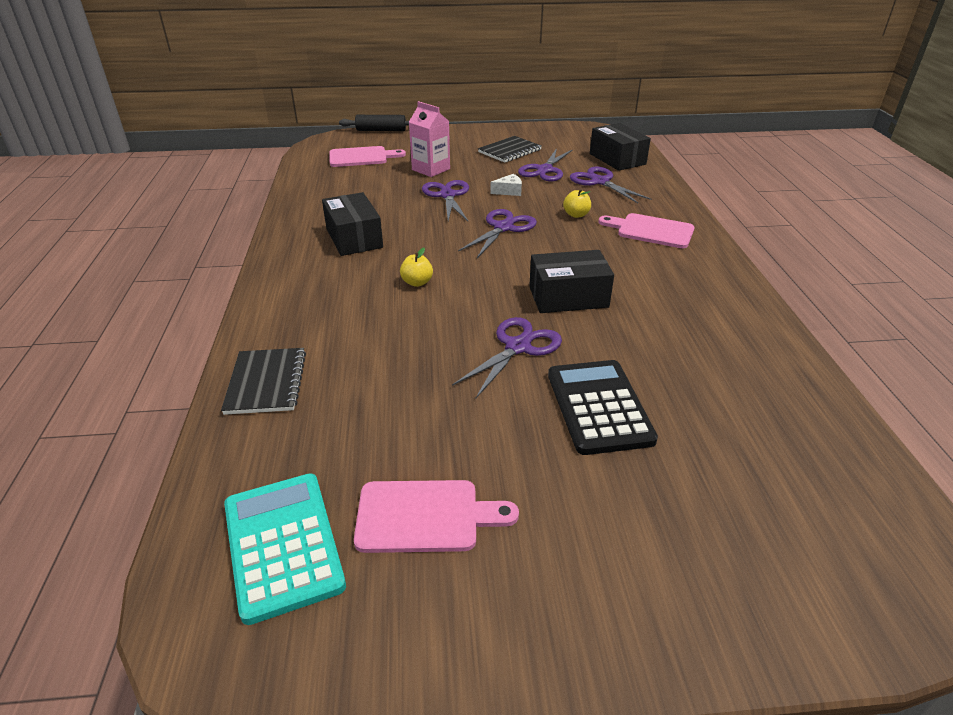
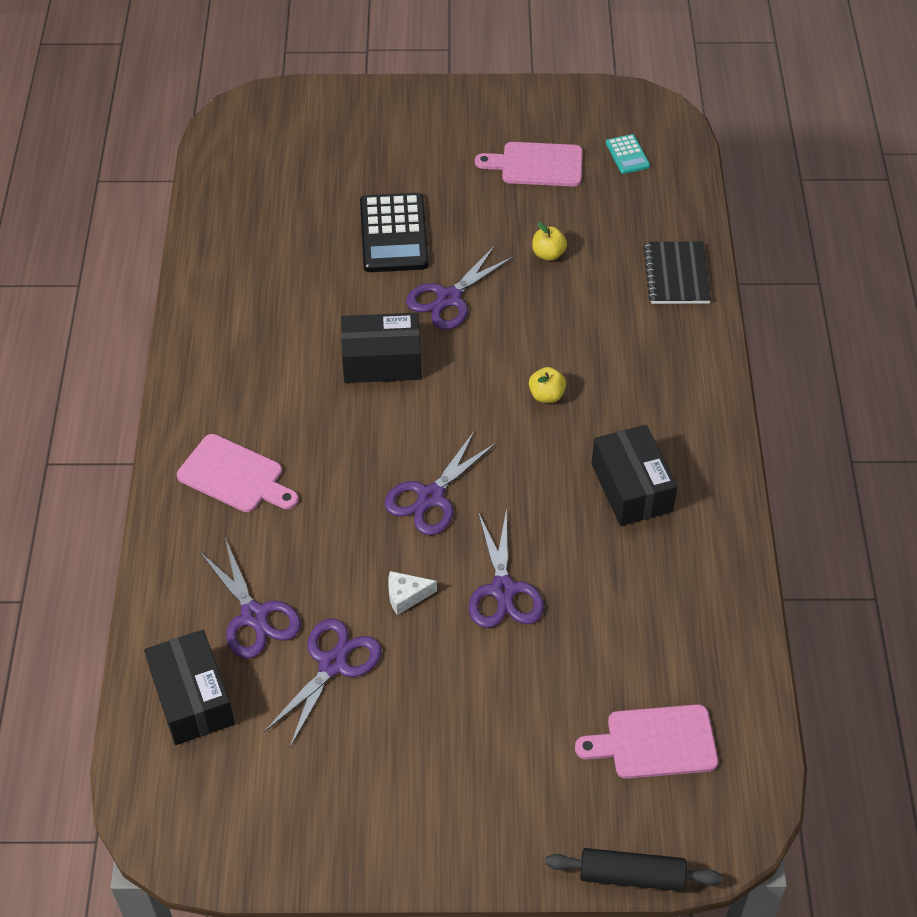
camera: 175 degrees left, 15 degrees up
turquoise calculator [224,474,346,625] -> turquoise calculator [606,134,650,174], size x0.50
pink carton [409,101,450,177] -> none
black notebook [478,136,541,162] -> none
yellow apple [563,189,591,218] -> yellow apple moved to [532,222,567,261]

